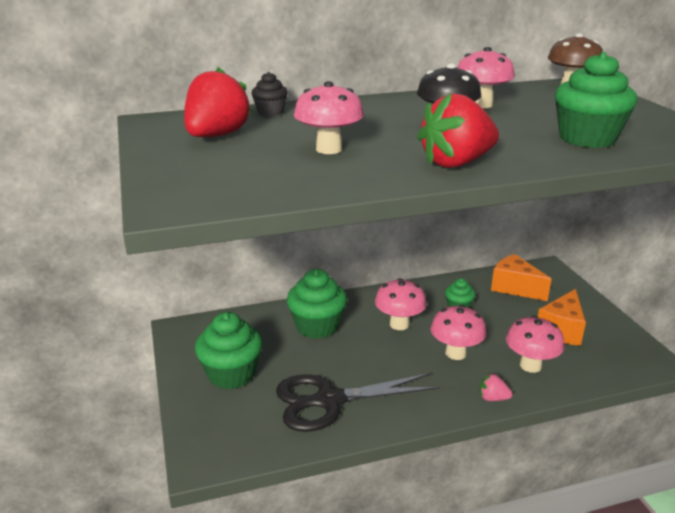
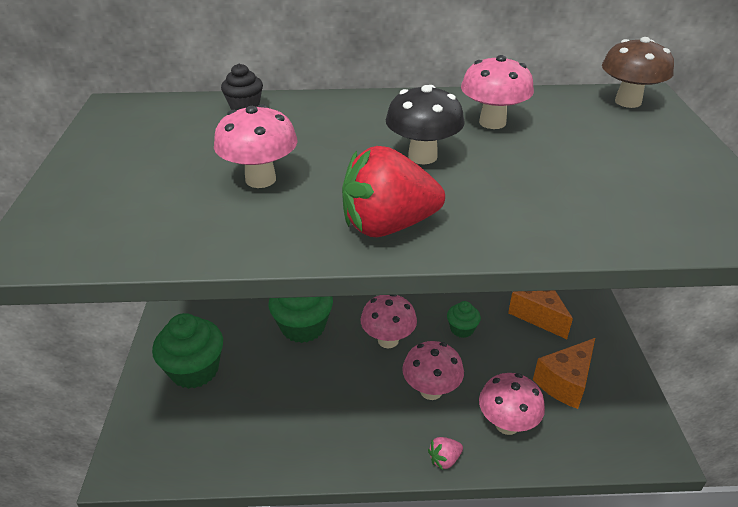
camera: 15 degrees right, 10 degrees up
red strawberry [184,67,252,137] -> none
black scissors [276,373,439,432] -> none
pink strawberry [480,373,513,401] -> pink strawberry turned 60 degrees counterclockwise [428,437,463,470]
green cupcake [555,52,638,148] -> none

